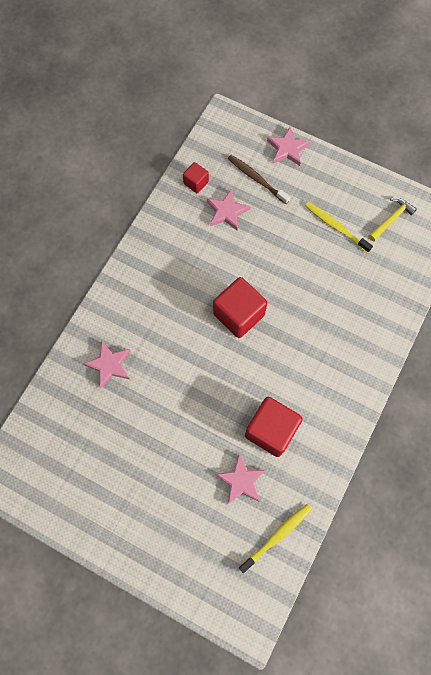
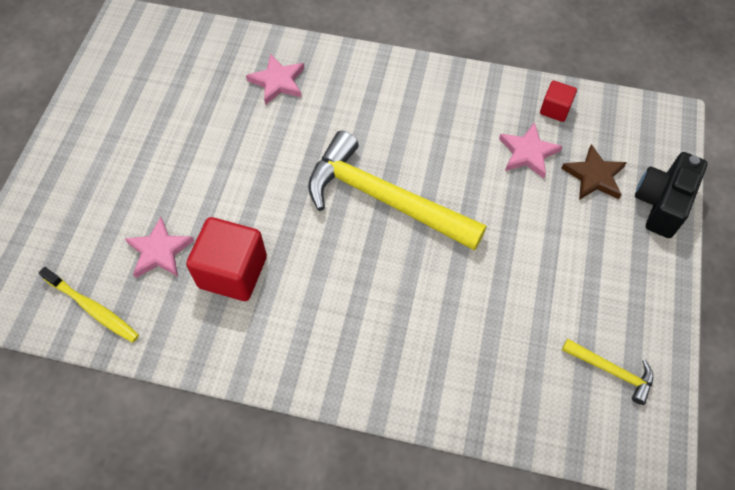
camera: 75 degrees right, 10 degrees down
red cube [213,277,267,338] -> yellow hammer [308,131,487,251]
brown toothbrush [228,155,290,204] -> brown star [561,144,627,200]
pink star [267,127,310,166] -> black camera [635,152,707,238]
yellow toothbrush [305,202,373,253] -> none

